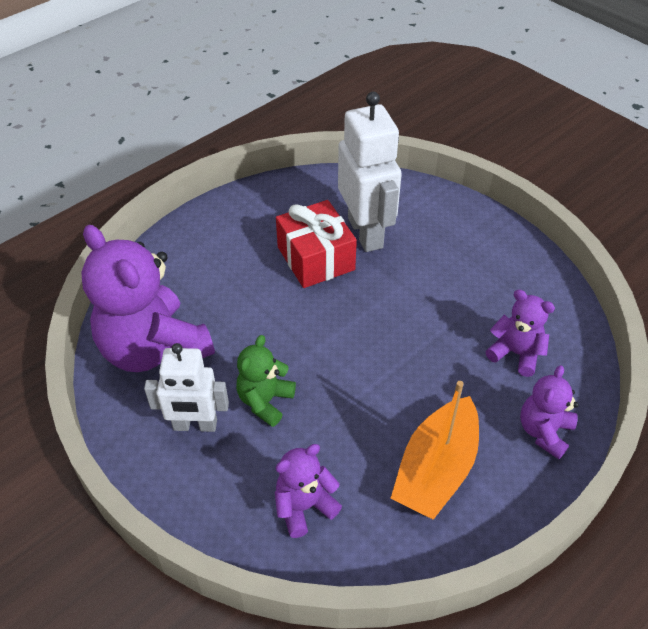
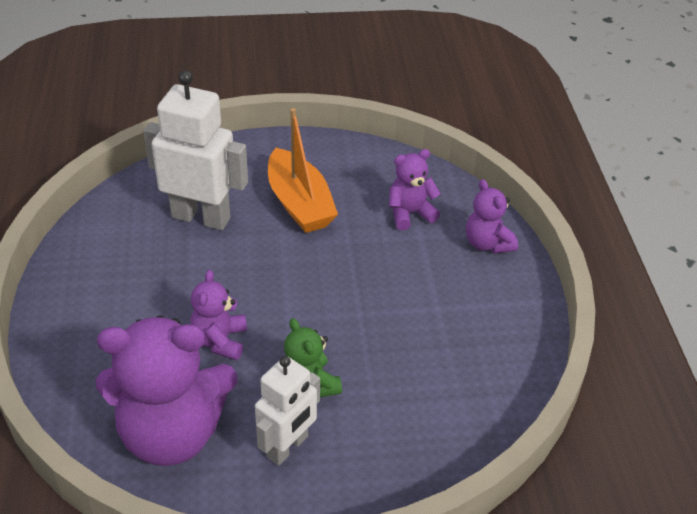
camera: 55 degrees left, 5 degrees down
purple teddy bear [275,444,342,538] -> purple teddy bear moved to [190,270,247,360]
red gift [276,200,357,288] -> none
orange boat [390,381,479,520] -> orange boat moved to [268,108,338,233]

